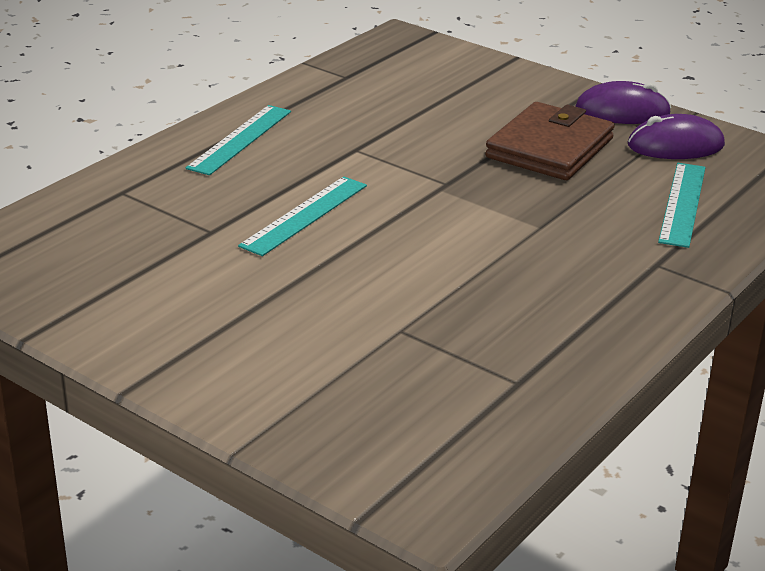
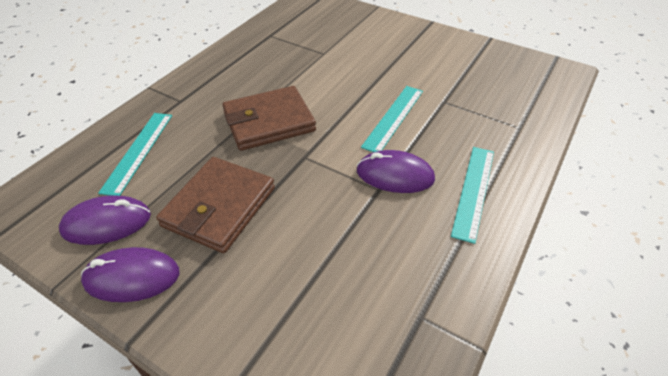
camera: 175 degrees right, 15 degrees up
none -> brown wallet [222,86,316,151]
none -> purple mouse [356,150,435,193]

